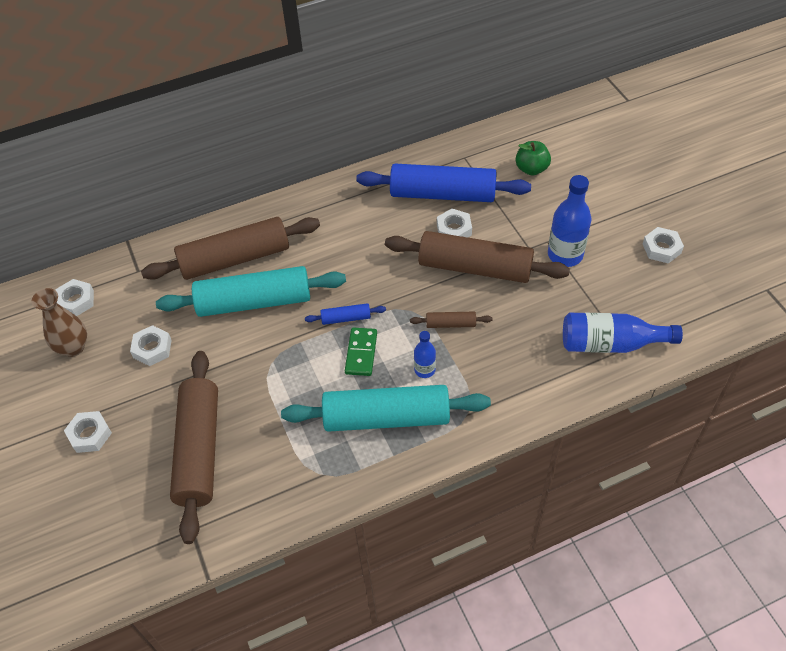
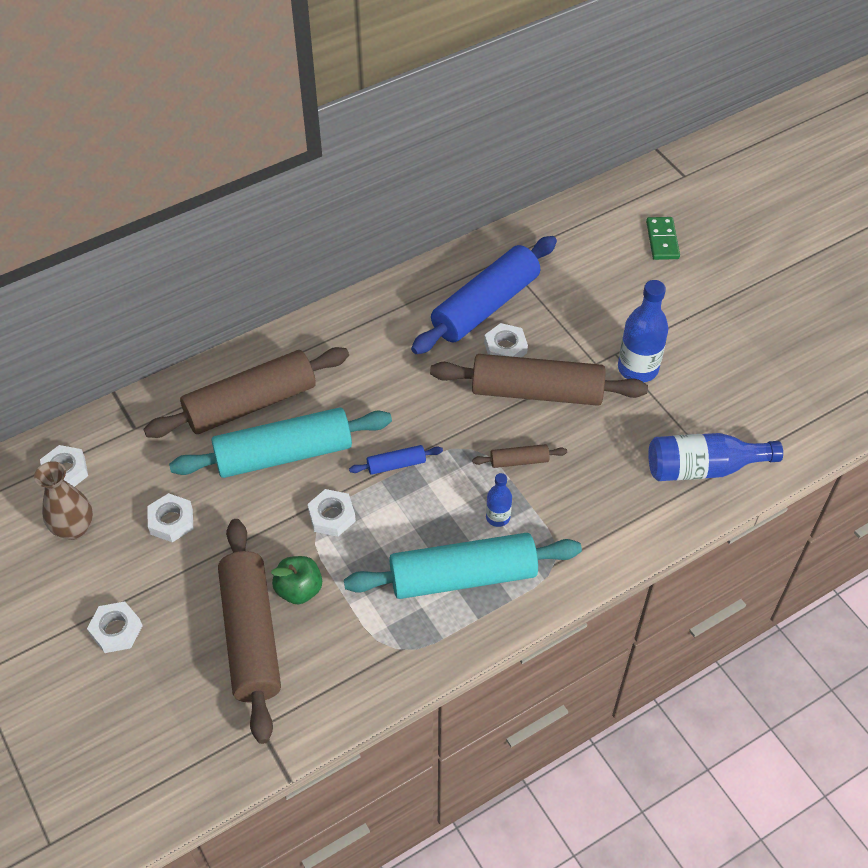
camera: 10 degrees left, 0 degrees up
green domino [345,328,377,376] -> green domino moved to [646,217,680,260]
blue rolling pin [356,164,531,202] -> blue rolling pin turned 45 degrees counterclockwise [411,236,557,354]
green apple [515,141,551,176] -> green apple moved to [271,556,322,604]
white nut [643,227,684,264] -> white nut moved to [308,489,356,537]

